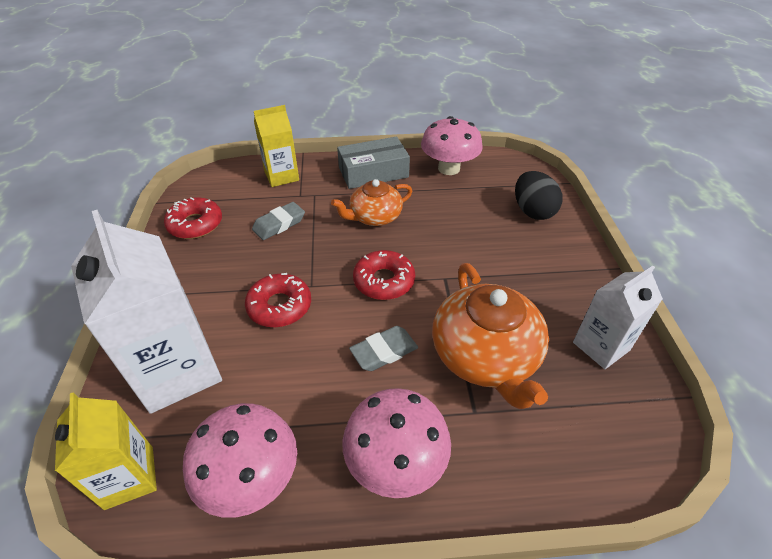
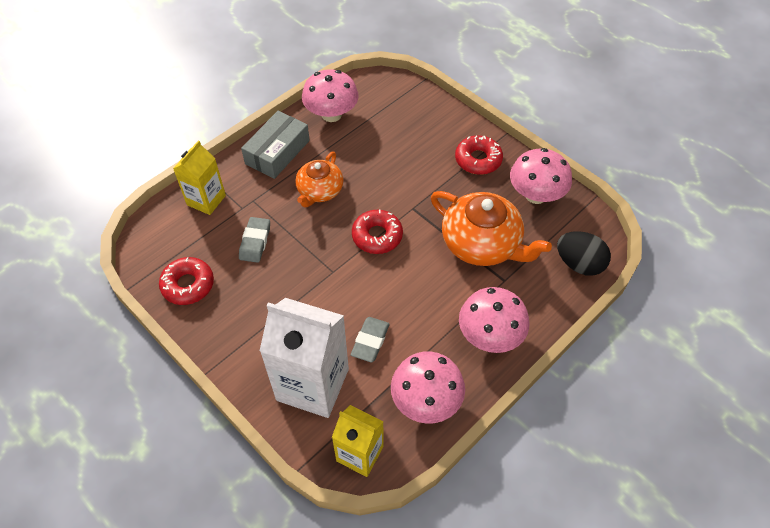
camera: 40 degrees left, 10 degrees up
red donut [245,273,311,327] -> red donut moved to [455,135,503,175]
grey eraser [349,326,418,371] -> grey eraser moved to [351,317,390,362]
black egg [515,171,563,220] -> black egg moved to [557,231,611,276]
white carton [573,266,663,369] -> pink mushroom [510,148,572,204]

